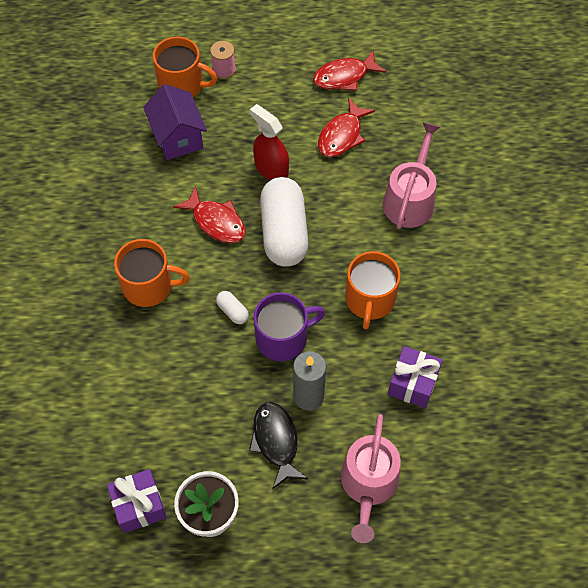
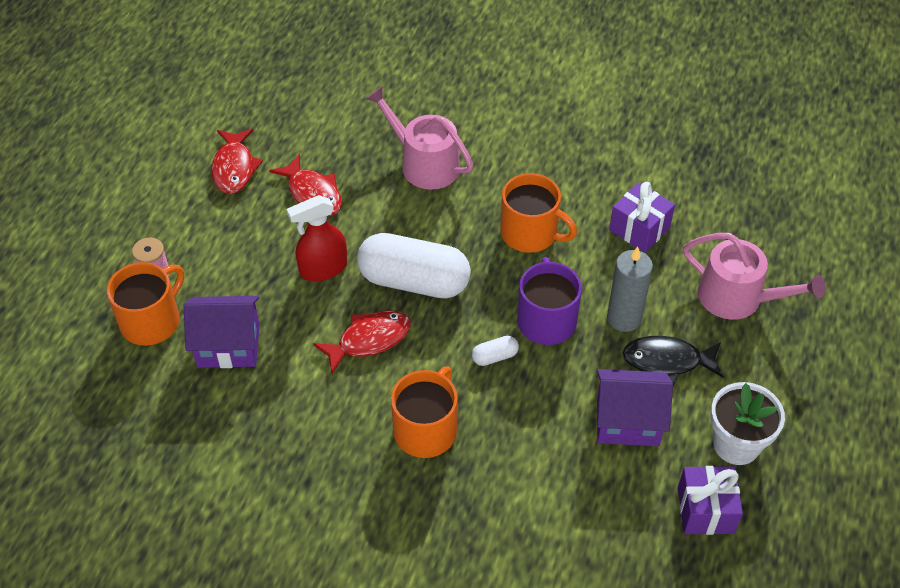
camera: 70 degrees left, 10 degrees down
none -> purple house [597,369,673,446]

